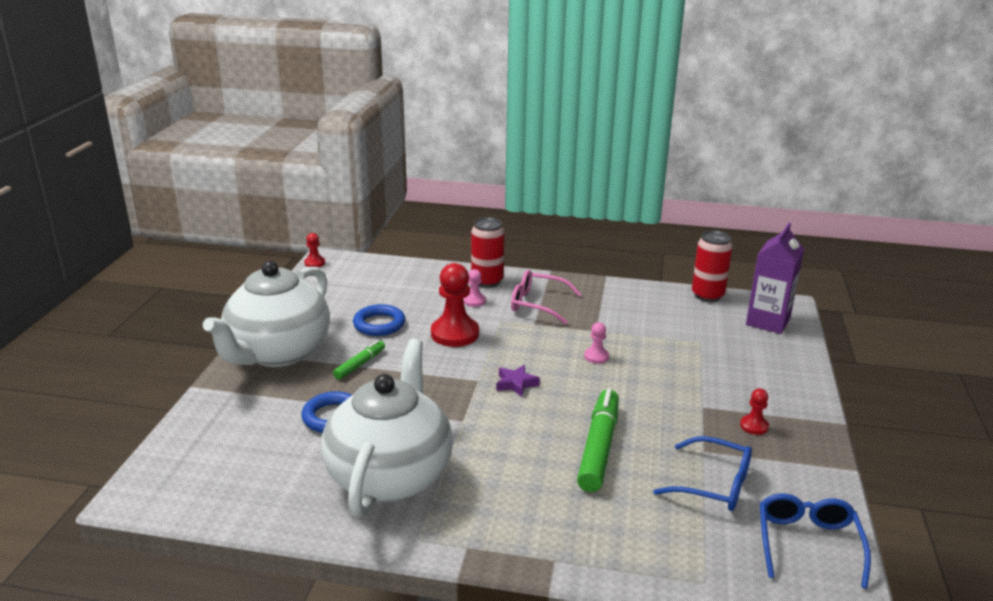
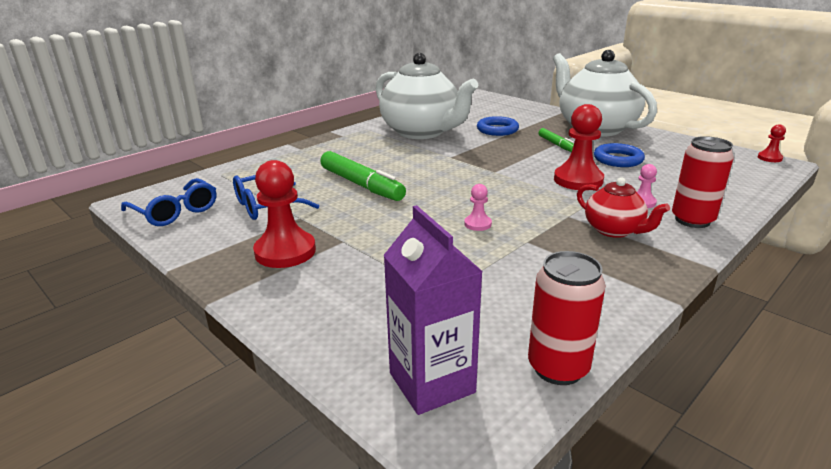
camera: 125 degrees right, 0 degrees up
purple star [496,365,540,397] -> none
pink glasses [511,270,582,324] -> red teapot [577,177,670,238]
red pawn [740,389,769,435] -> red pawn [253,160,316,268], size x2.05

